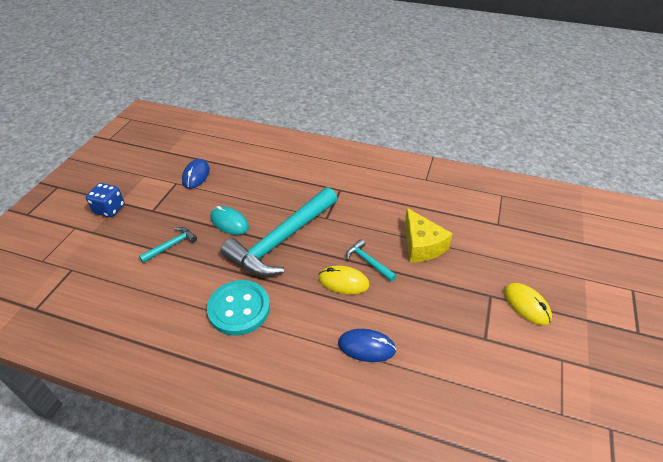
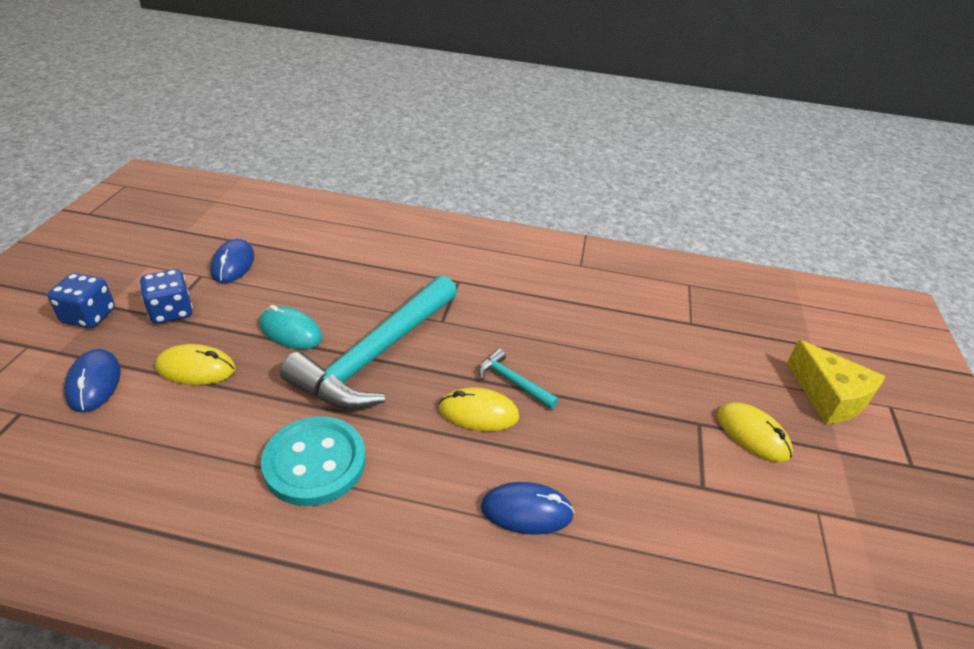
camera: 10 degrees left, 5 degrees down
turquoise hammer [139,227,197,263] -> yellow mouse [155,344,236,385]
yellow cheese [405,208,453,262] -> yellow cheese moved to [787,340,886,424]
none -> blue mouse [64,349,121,412]
none -> blue dice [140,269,193,324]

